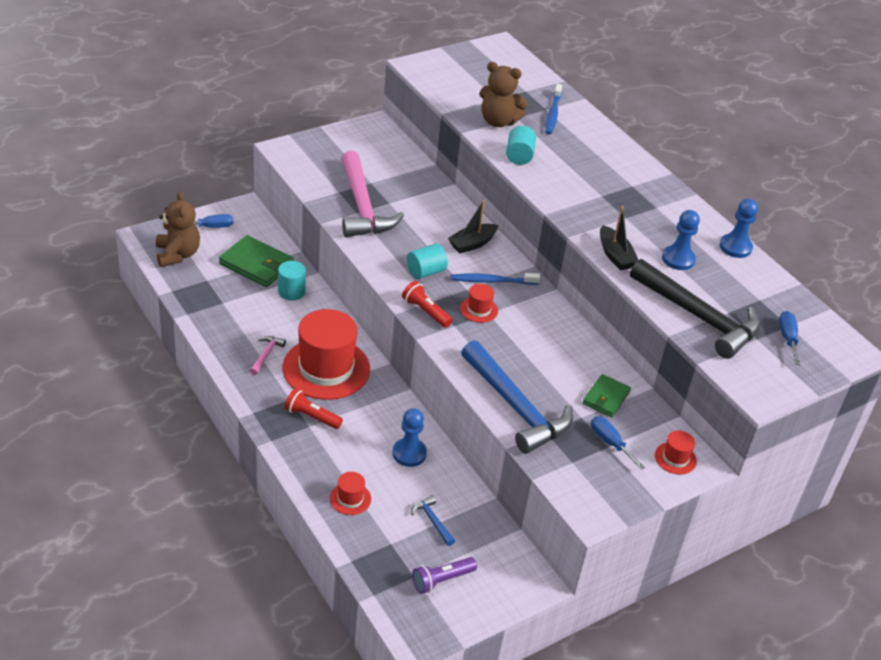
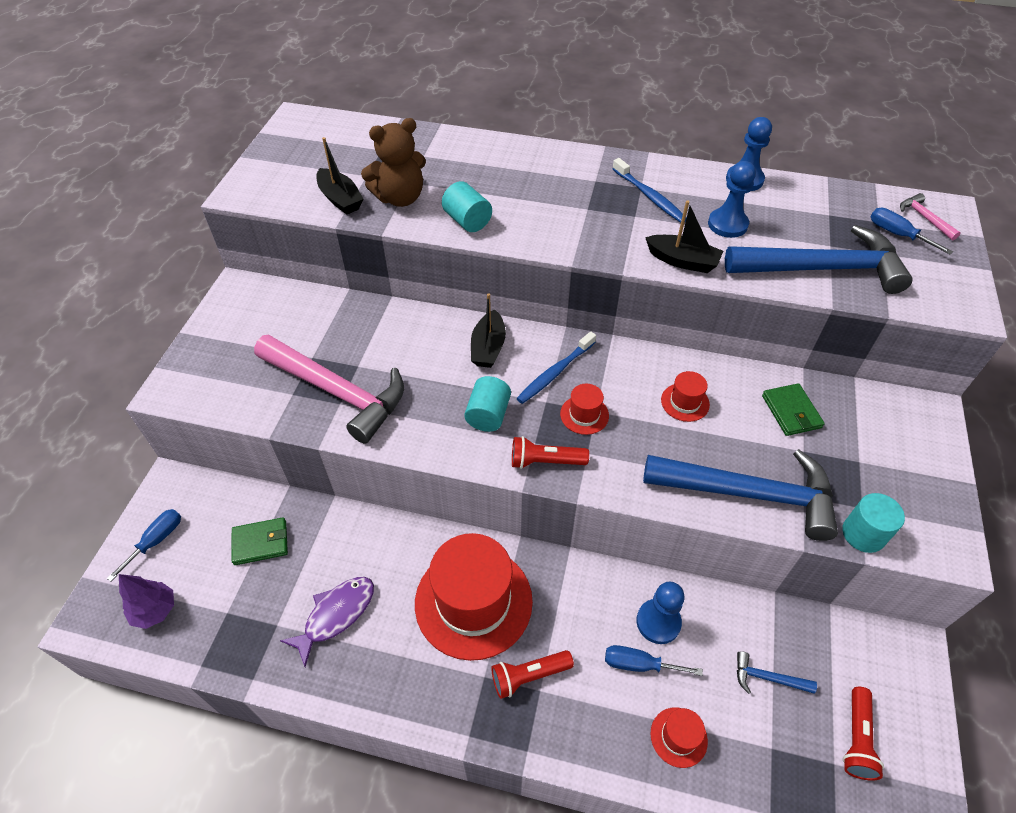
camera: 40 degrees left, 10 degrees up
brown teddy bear [156,191,200,267] -> purple tree [119,574,174,629]
green wallet [219,235,294,287] -> green wallet [232,517,288,565], size x0.63
pink hammer [250,336,286,375] -> pink hammer moved to [900,193,961,241]
turquoise cylinder [278,261,306,301] -> turquoise cylinder moved to [842,493,905,553]
purple flashlight [412,557,477,594] -> red flashlight [843,687,884,781]
blue toothbrush [545,84,562,135] -> blue toothbrush moved to [612,158,687,223]
blue screwdriver [591,416,645,470] -> blue screwdriver moved to [605,645,703,676]
black hammer [630,259,761,359] -> blue hammer [725,225,913,294]
red hat [655,431,697,475] -> red hat moved to [661,371,710,422]
none -> purple fish [280,577,374,667]
none -> black boat [316,137,363,214]

